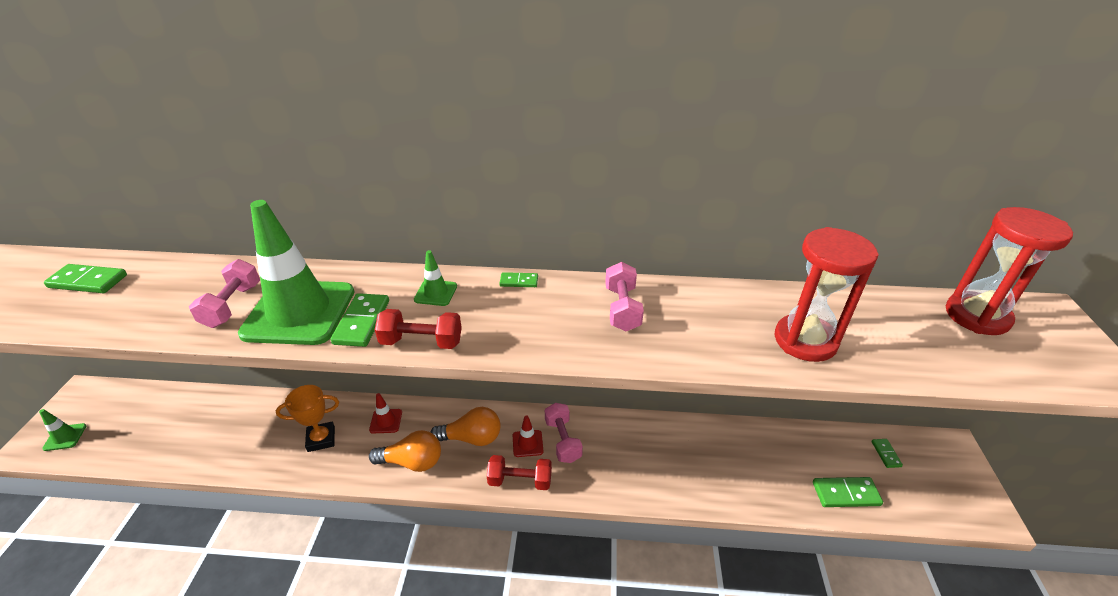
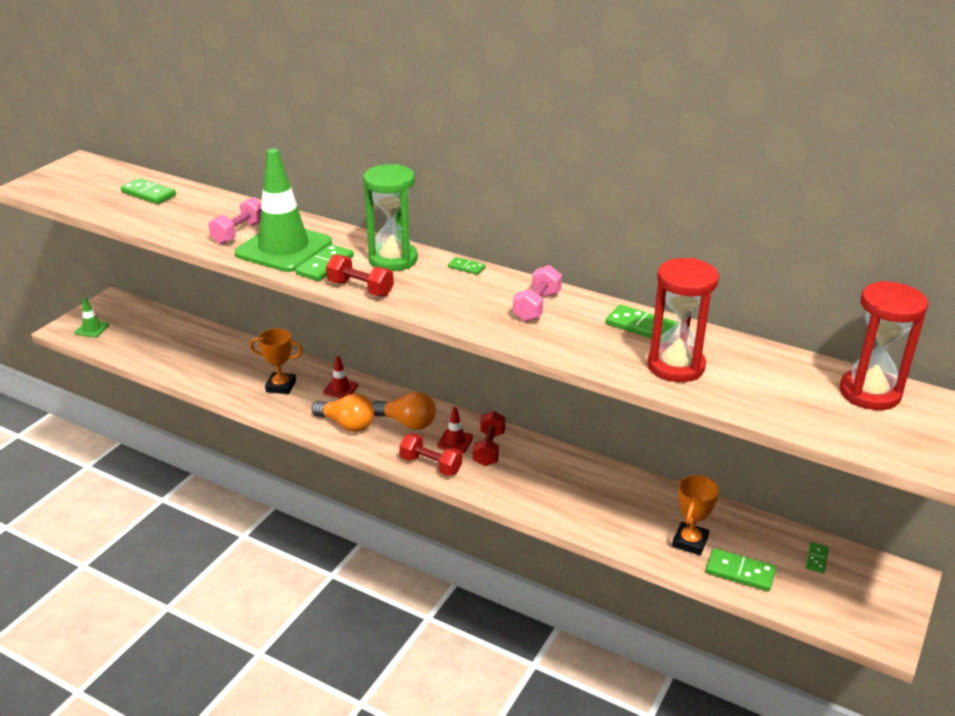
camera: 25 degrees right, 5 degrees down
green traffic cone [414,250,457,306] -> green hourglass [363,164,418,271]
pink dumbbell [545,403,583,463] -> red dumbbell [473,411,506,466]
none -> green domino [606,304,677,339]
none -> orange trophy [672,475,719,555]

